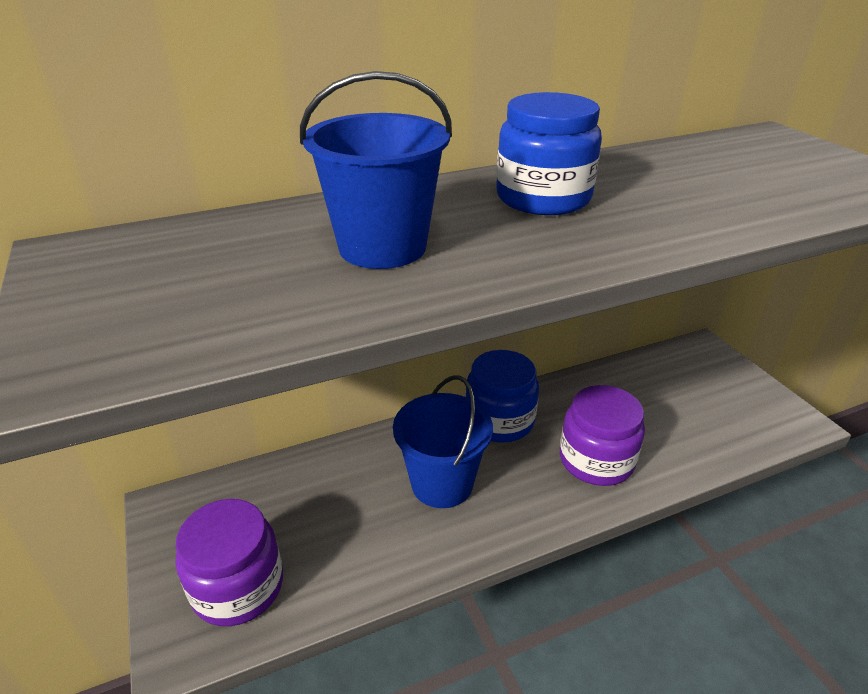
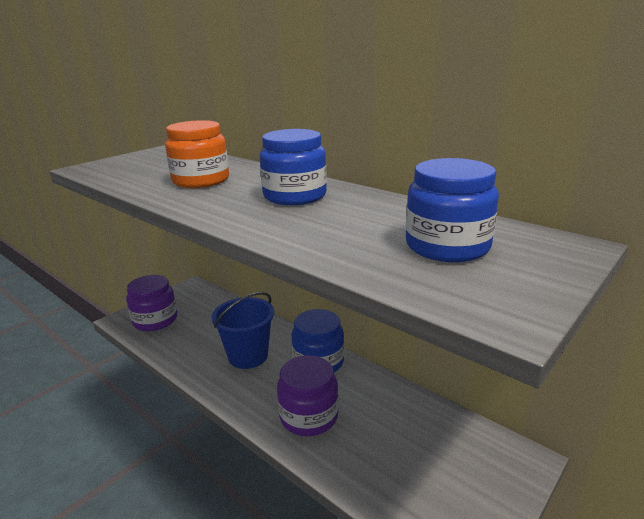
camera: 65 degrees right, 10 degrees down
blue bucket [300,71,452,269] -> orange jar [165,120,229,188]
none -> blue jar [406,158,499,262]

